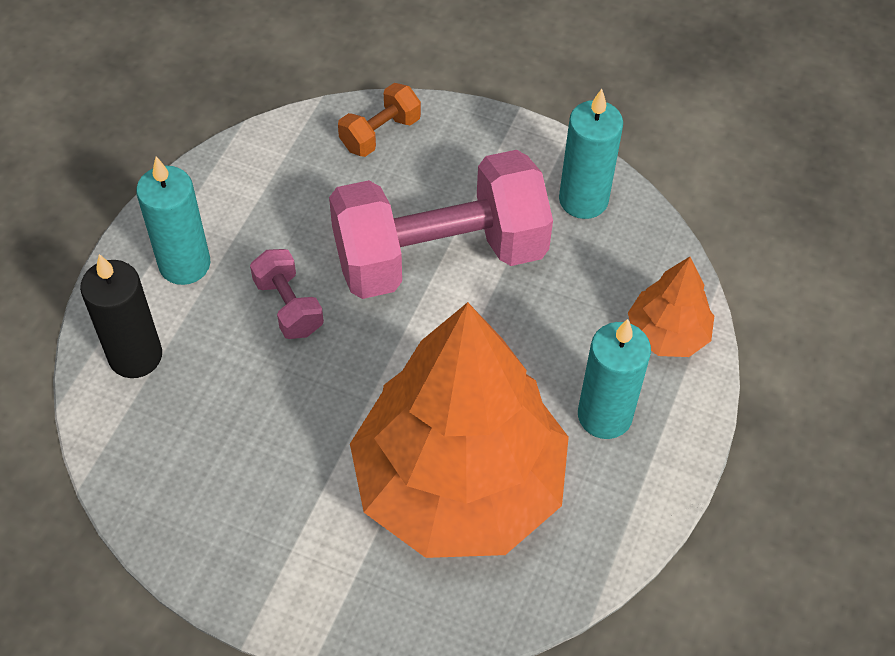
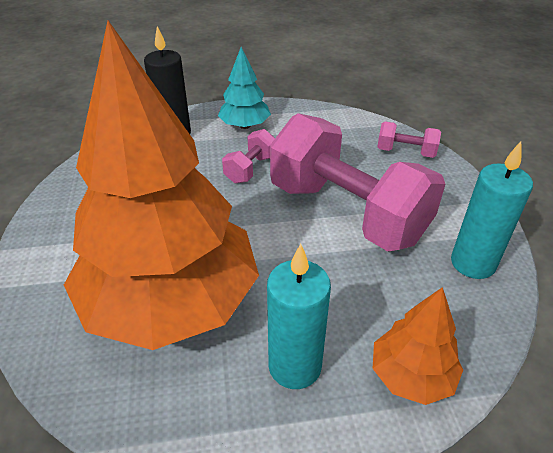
camera: 60 degrees right, 15 degrees down
turquoise candle [136,157,210,285] -> turquoise tree [218,47,271,129]
orange dumbbell [338,83,421,157] -> pink dumbbell [377,121,441,158]

